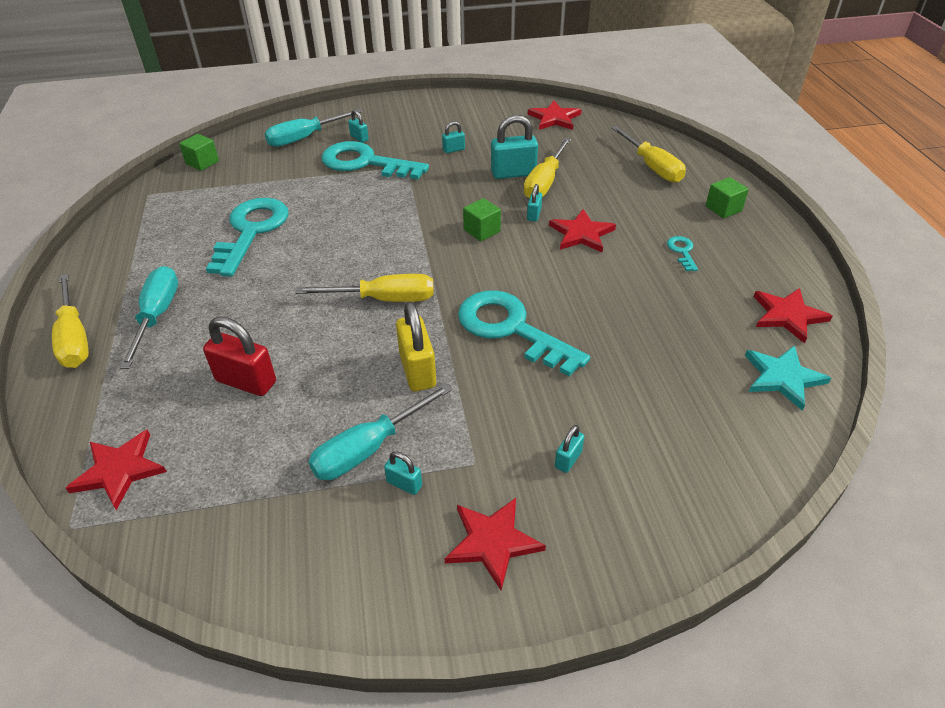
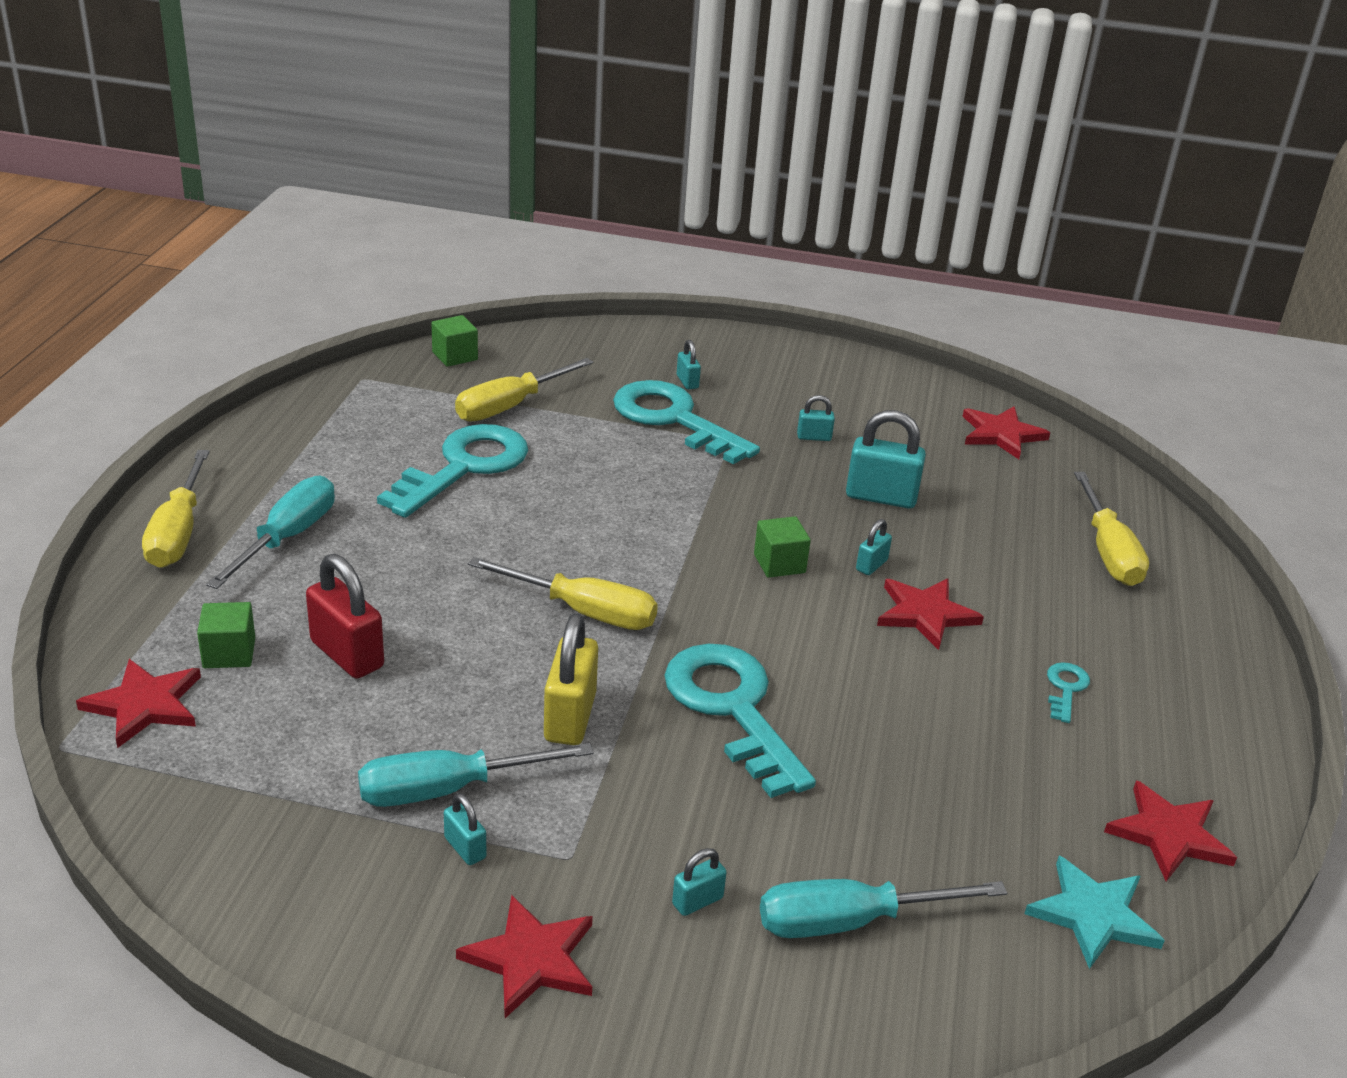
camera: 20 degrees right, 10 degrees down
turquoise screwdriver [265,109,363,147] -> turquoise screwdriver moved to [760,879,1007,938]
yellow screwdriver [524,138,571,199] -> yellow screwdriver moved to [455,358,593,422]
green cube [706,177,749,218] -> green cube moved to [197,602,255,668]

